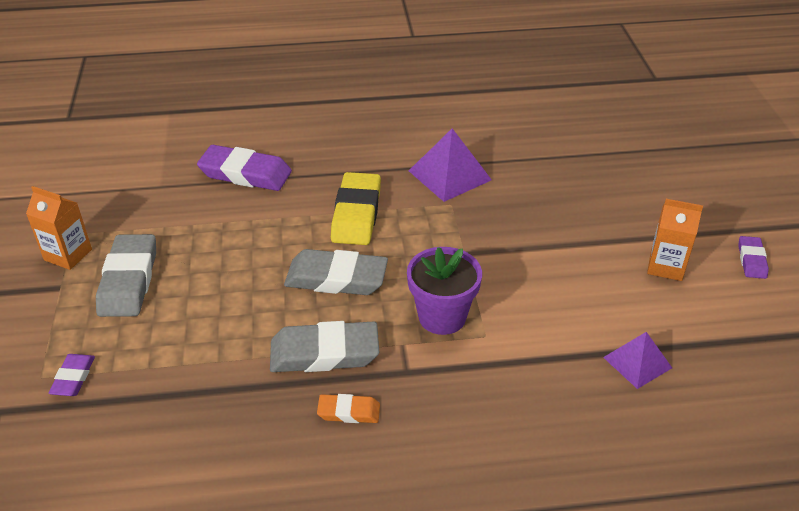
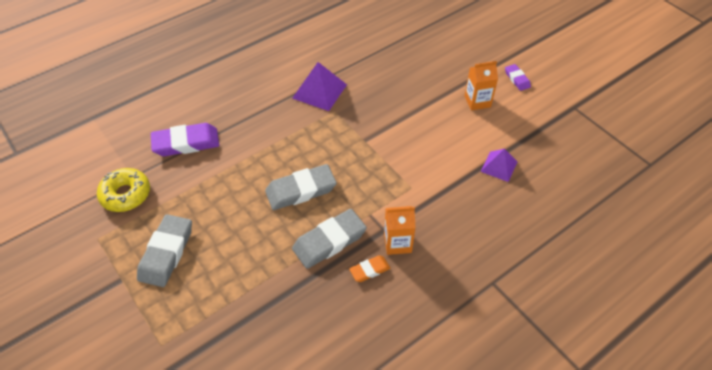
camera: 30 degrees left, 10 degrees up
orange carton [26,186,92,270] -> orange carton moved to [384,206,416,255]
purple eraser [49,354,95,396] -> none
grey eraser [96,234,156,317] -> grey eraser turned 45 degrees clockwise [137,214,192,287]
yellow eraser [331,172,381,245] -> none
purple flower pot [407,247,482,335] -> none
none -> yellow donut [97,168,150,212]

